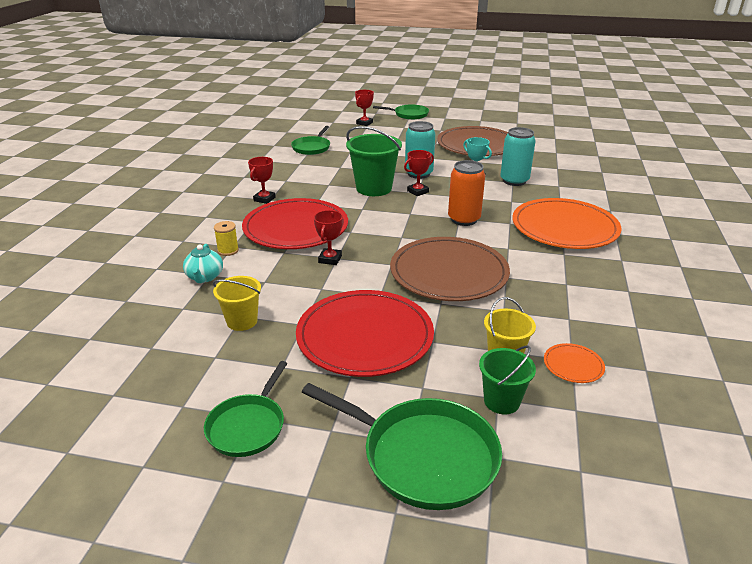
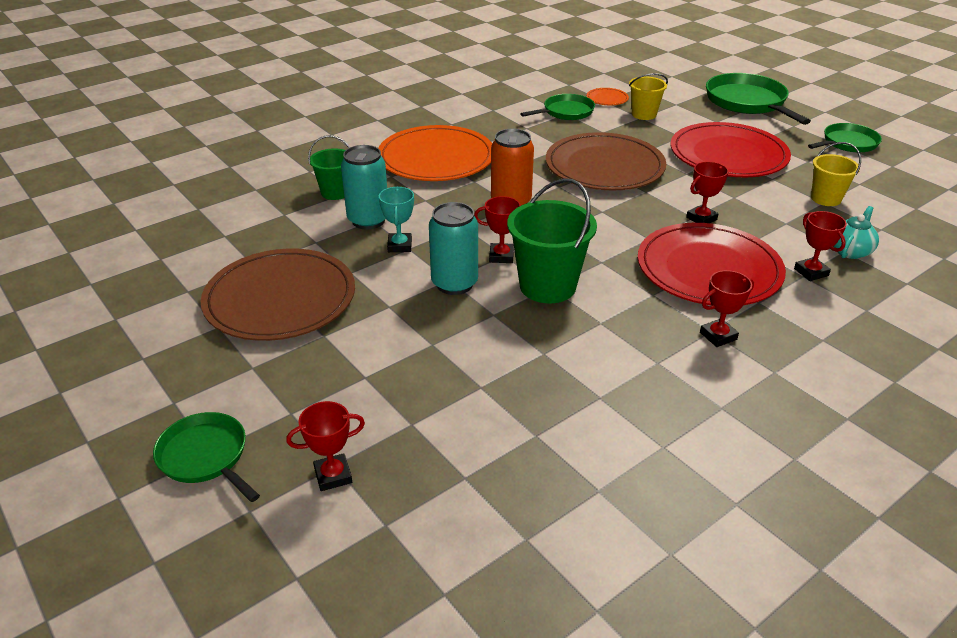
camera: 140 degrees left, 5 degrees up
yellow spool [214,221,239,256] -> red trophy [794,211,847,281]
green pan [291,126,330,155] -> green pan moved to [520,94,595,120]
green bucket [479,345,536,414] -> green bucket moved to [308,135,350,200]

